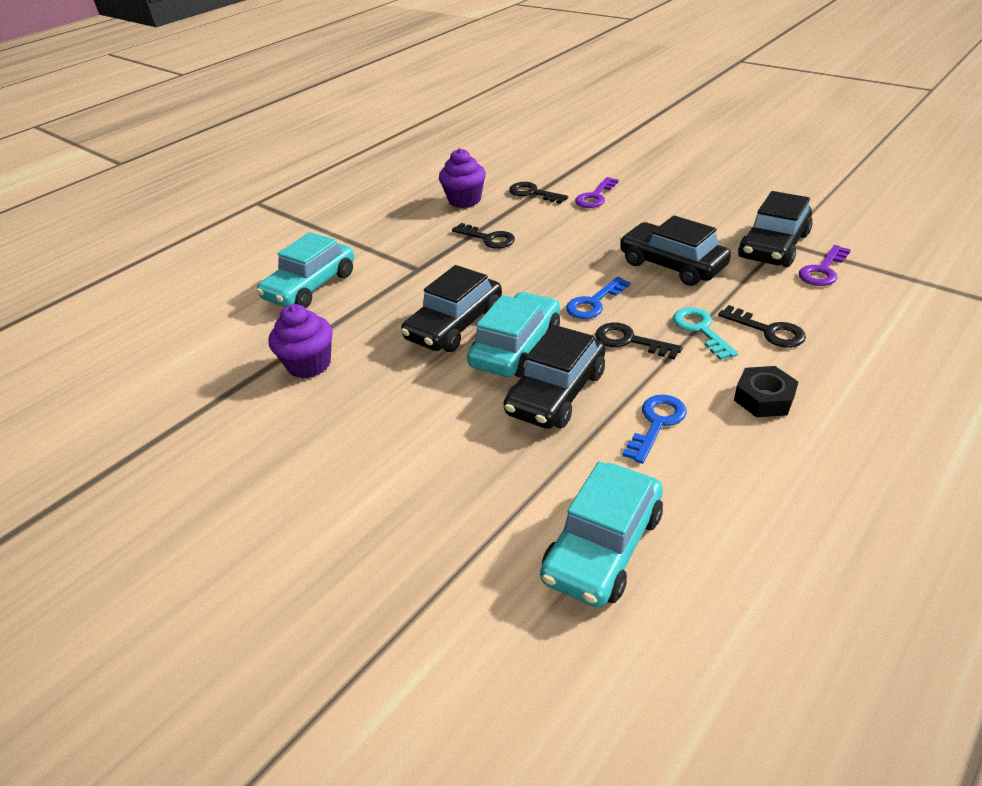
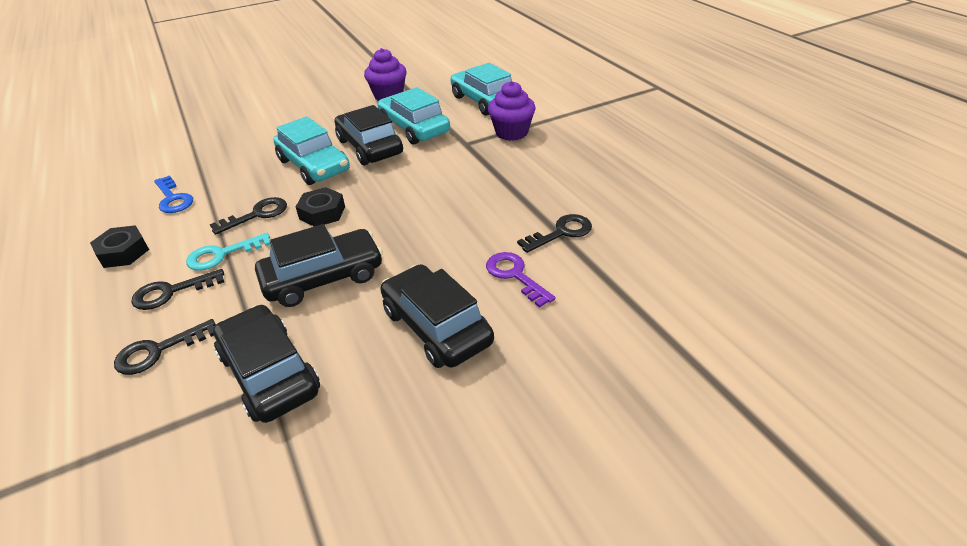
camera: 110 degrees right, 0 degrees up
purple cupcake [439,148,486,208] -> purple cupcake moved to [488,81,536,141]
black key [452,223,515,249] -> black key moved to [114,319,216,375]
black car [503,325,605,429] -> black car moved to [380,264,494,368]
turquoise car [540,461,663,608] -> turquoise car moved to [377,87,450,144]
blue key [566,277,631,319] -> black nut [296,187,345,227]
turquoise key [673,307,738,360] -> turquoise key turned 150 degrees clockwise [186,233,271,271]
purple key [799,245,851,286] -> none

